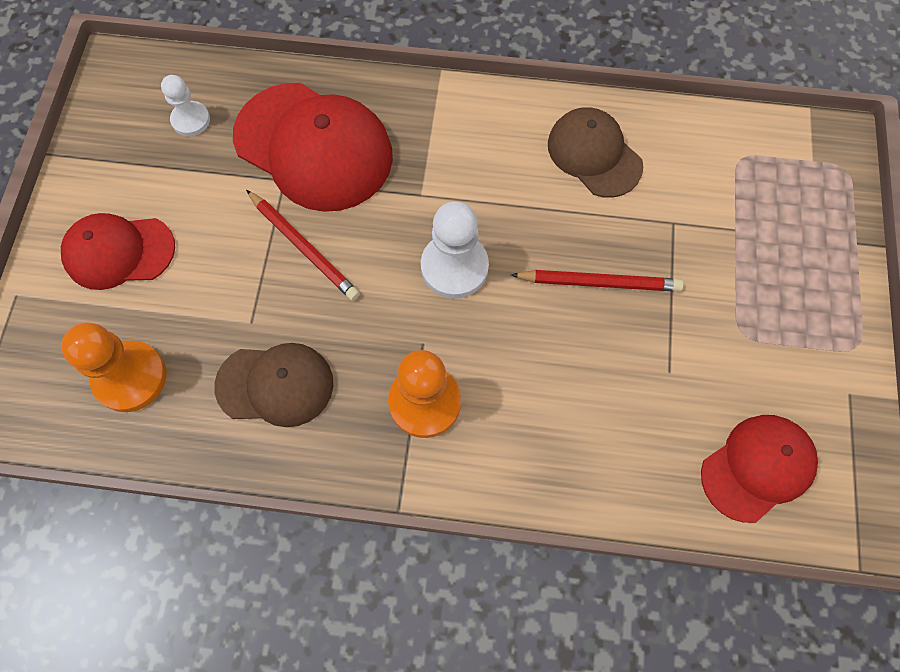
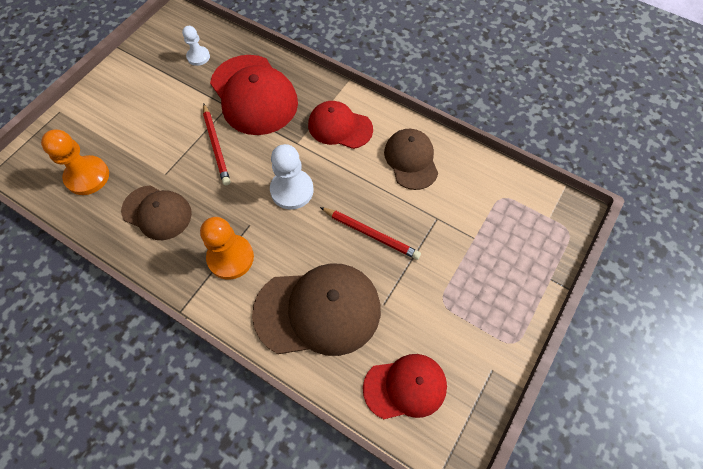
camera: 25 degrees right, 5 degrees down
red cap [61,213,175,290] -> red cap moved to [308,101,373,149]
none -> brown cap [252,264,381,356]

